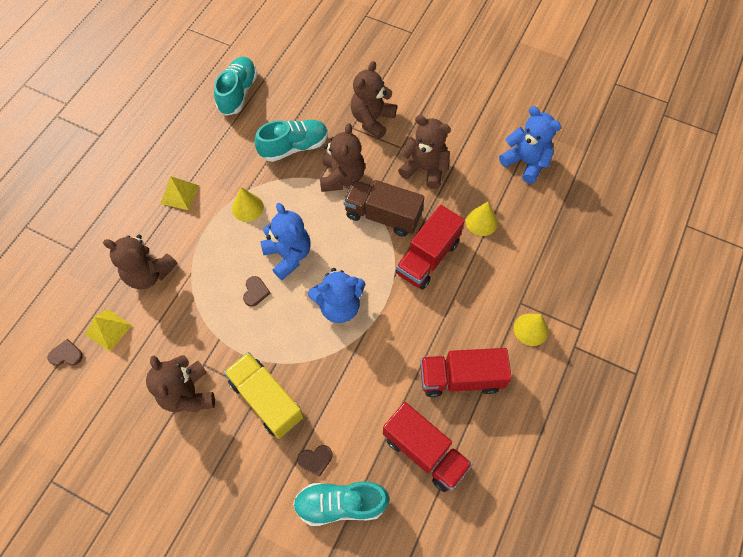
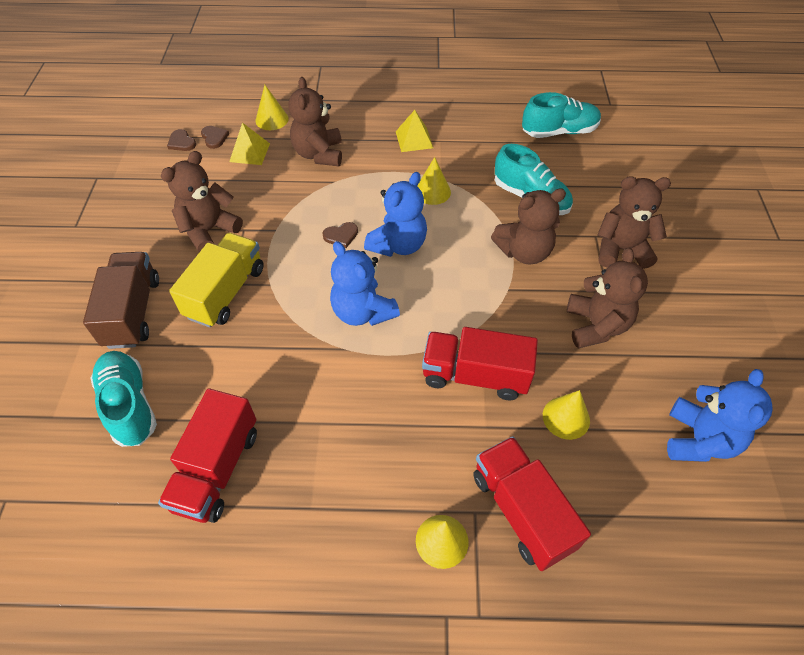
camera: 65 degrees right, 10 degrees down
brown heart [298,445,333,477] -> brown heart moved to [167,129,196,151]
brown truck [344,180,424,237] -> brown truck moved to [83,252,159,349]
red truck [420,348,512,397] -> red truck moved to [473,436,591,571]
none -> yellow cone [256,85,289,130]

